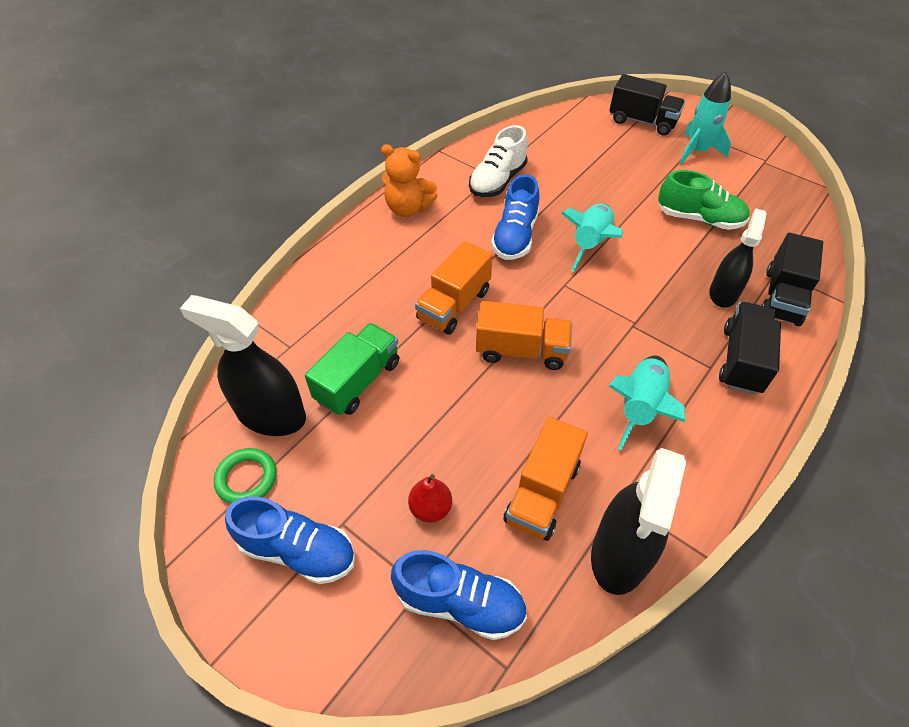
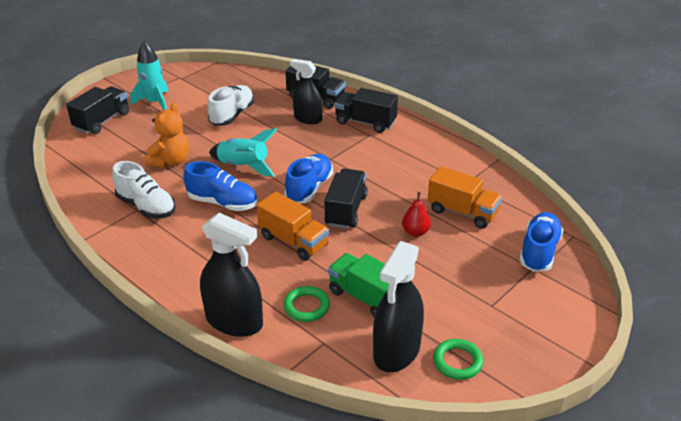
camera: 85 degrees left, 15 degrees down
blue shoe [225,496,355,584] -> blue shoe moved to [284,154,333,203]
orange teddy bear [381,144,437,217] -> orange teddy bear moved to [145,103,189,168]
red pear [408,474,452,523] -> red pear moved to [402,192,431,237]
orange truck [476,301,572,370] -> black truck [324,169,368,229]
black spray bottle [591,448,686,595] -> black spray bottle moved to [200,213,263,337]
turquoise rocket [609,355,685,450] -> none
green shoe [658,170,750,230] -> white shoe [208,85,254,126]
none -> green ring [284,286,330,322]

